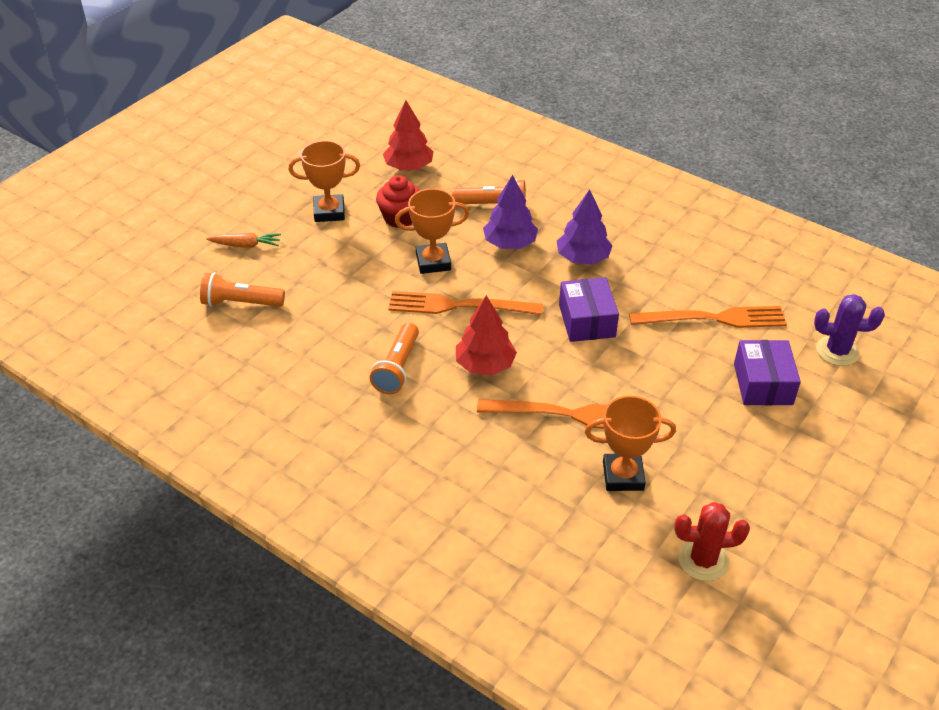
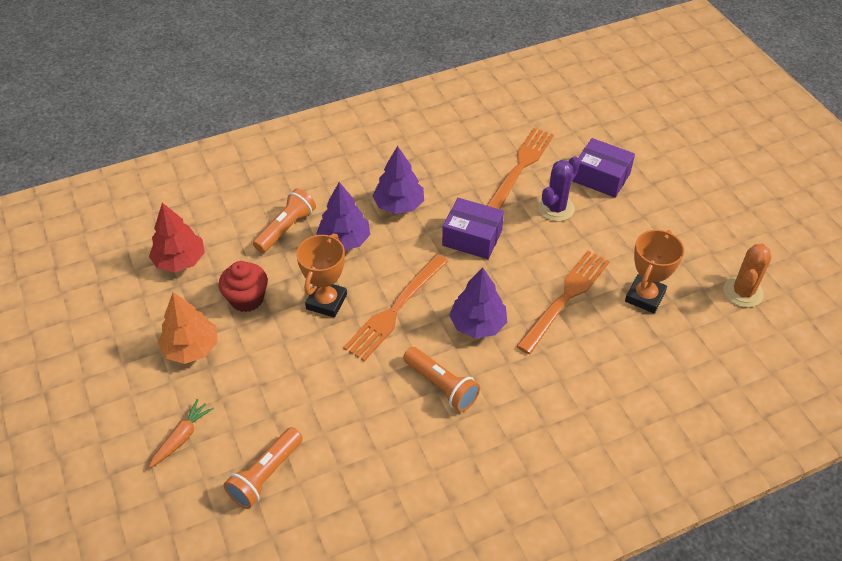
camera: 60 degrees left, 5 degrees up
orange trophy [289,141,360,222] -> orange tree [158,292,218,364]
red tree [456,295,517,375] -> purple tree [449,267,507,338]
red cactus [674,502,750,581] -> orange cactus [723,243,771,308]
purple cactus [814,294,885,366] -> purple cactus moved to [538,156,580,222]

